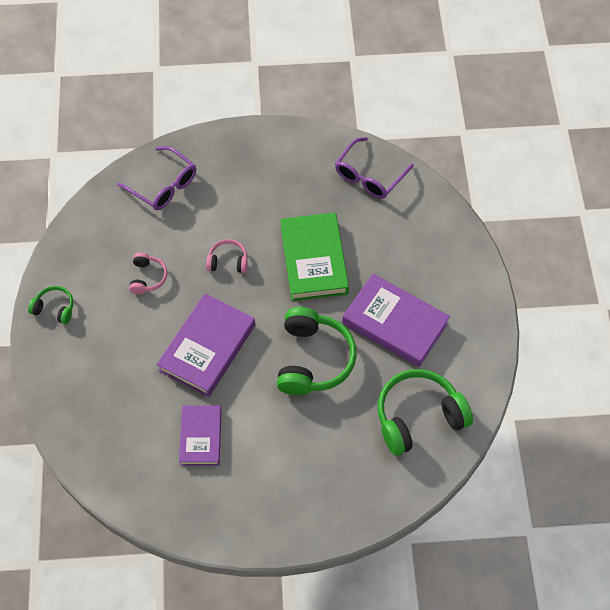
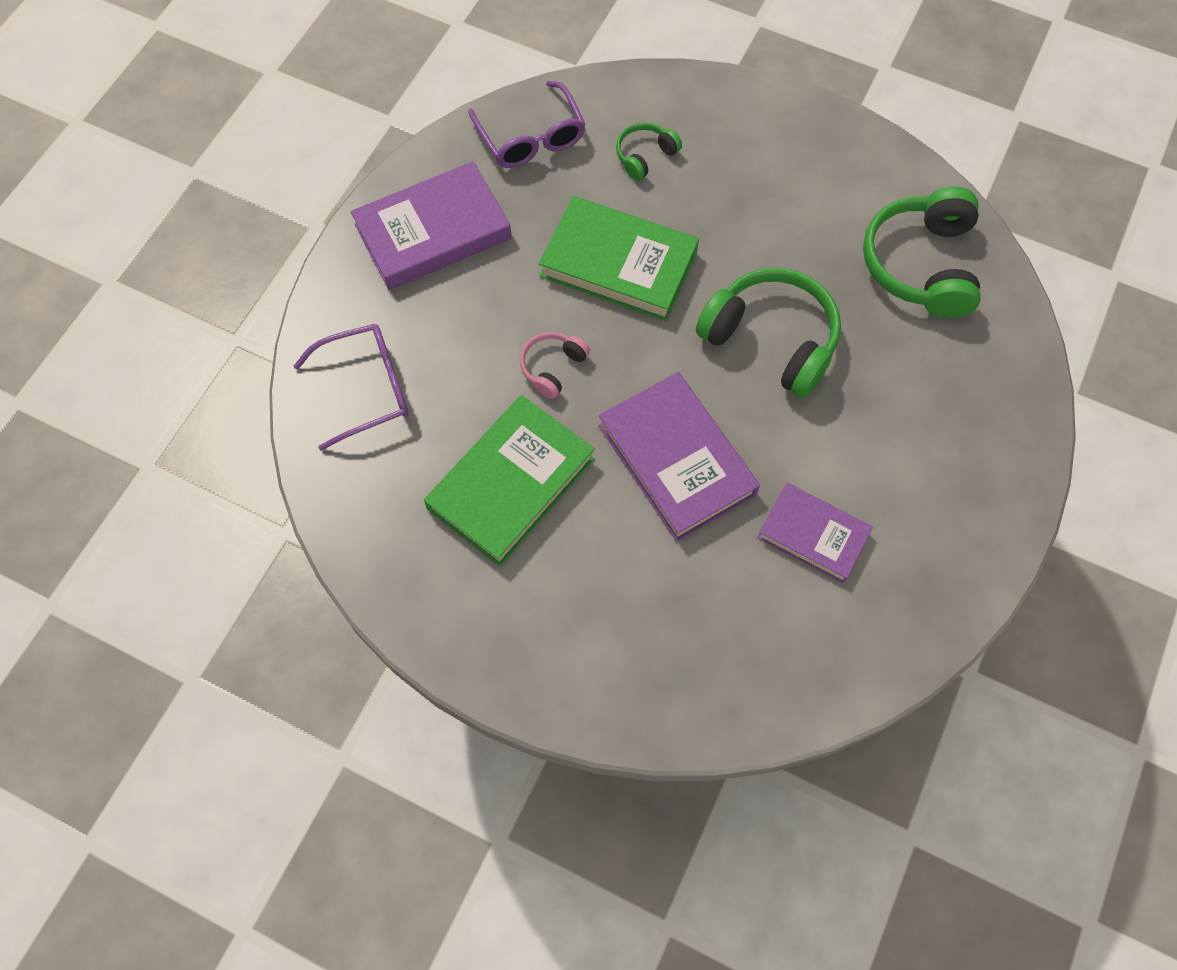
camera: 60 degrees left, 5 degrees up
green headphones [28,286,73,324] -> green headphones moved to [616,122,682,181]
pink headphones [129,253,167,294] -> green book [424,395,595,566]
purple book [342,274,450,367] -> purple book moved to [351,161,512,290]

